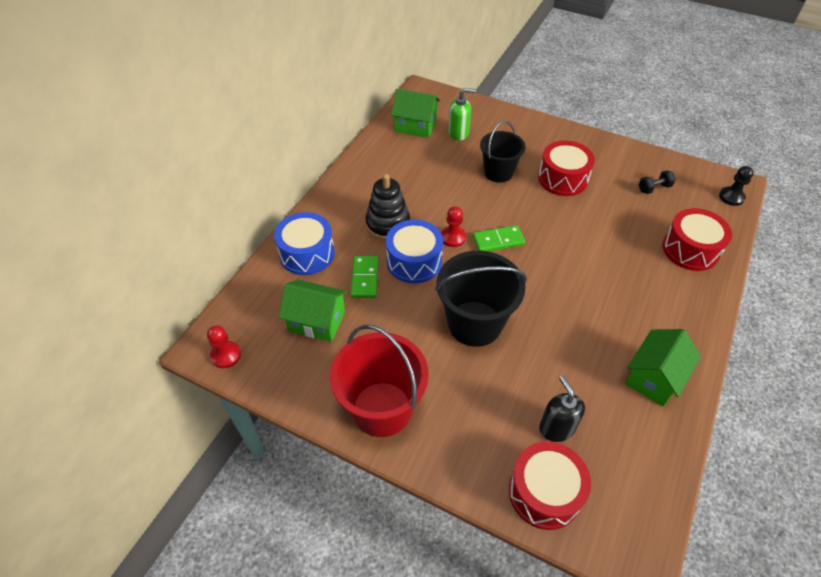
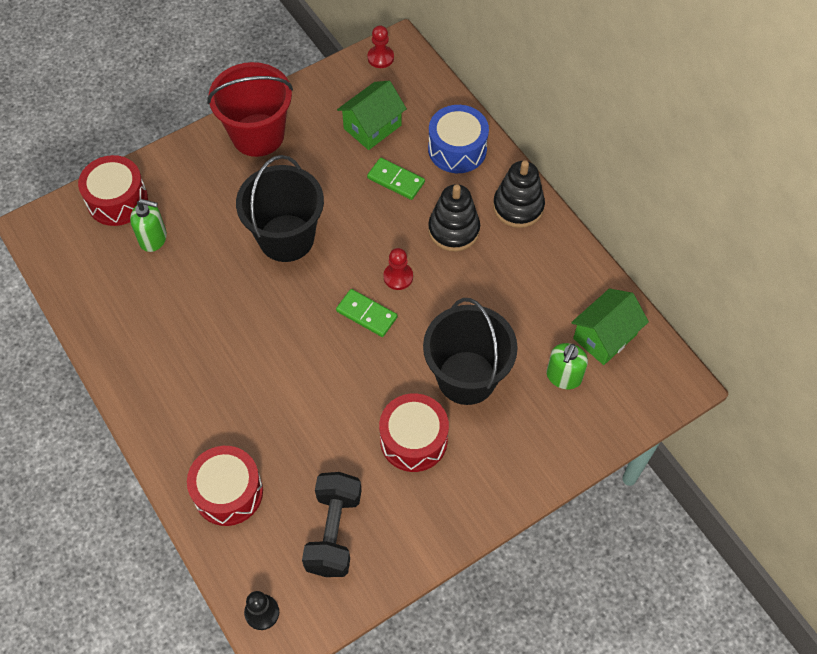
camera: 120 degrees right, 10 degrees up
blue drum [386,220,443,283] -> none
green domino [473,225,525,251] -> green domino turned 75 degrees counterclockwise [336,289,397,337]
black bucket [480,121,526,183] -> black bucket [423,298,518,405], size x1.53
black soap dispenser [539,376,585,442] -> green soap dispenser [130,199,167,252]
green house [625,329,701,407] -> none
black dumbbell [639,170,676,194] -> black dumbbell [302,472,362,577], size x2.07
none -> black stacking toy [493,160,545,228]

